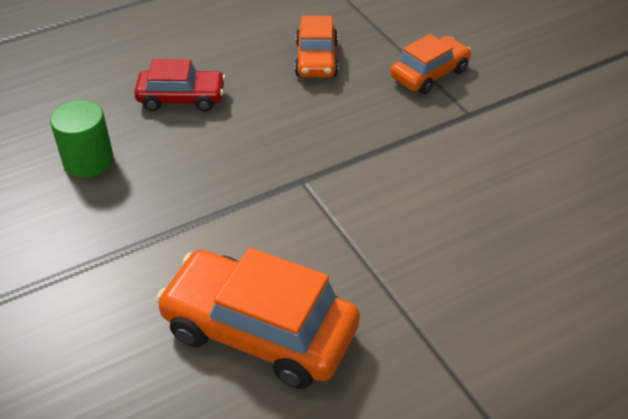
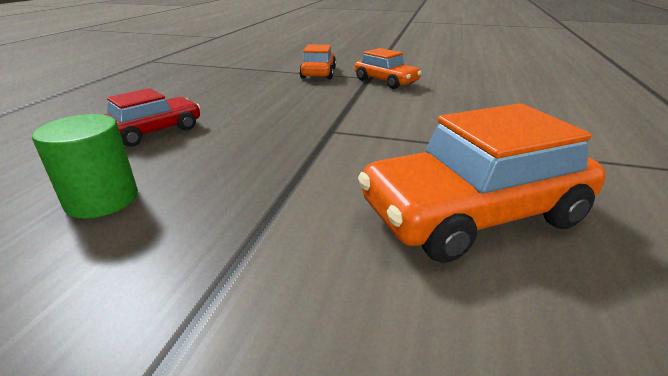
camera: 45 degrees left, 15 degrees down
orange car [295,16,339,77] -> orange car moved to [355,48,422,89]

